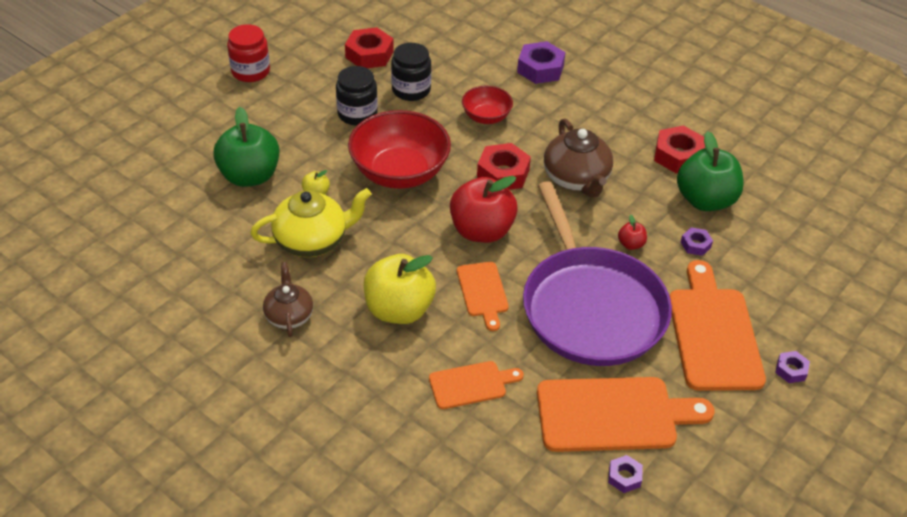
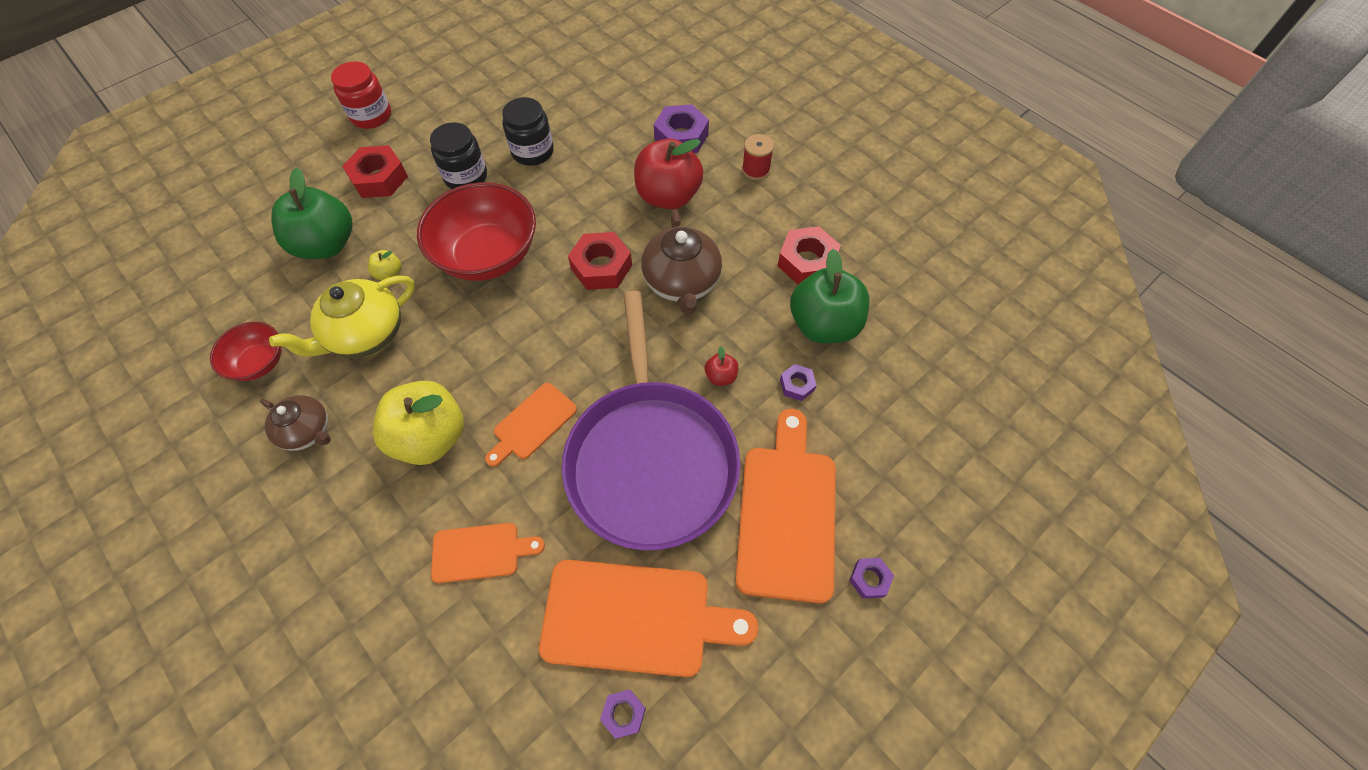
camera: 10 degrees right, 15 degrees up
yellow teapot [251,188,371,257] -> yellow teapot turned 150 degrees clockwise [269,275,415,358]
brown teapot [263,262,313,337] -> brown teapot turned 120 degrees clockwise [260,395,331,451]
red nut [345,27,394,68] -> red nut moved to [342,145,408,198]
red apple [450,176,518,243] -> red apple moved to [634,139,704,209]
orange cutting board [457,262,509,331] -> orange cutting board turned 45 degrees clockwise [485,383,577,467]
red bowl [462,86,513,124] -> red bowl moved to [210,322,282,381]
none -> red spool [742,134,774,180]

